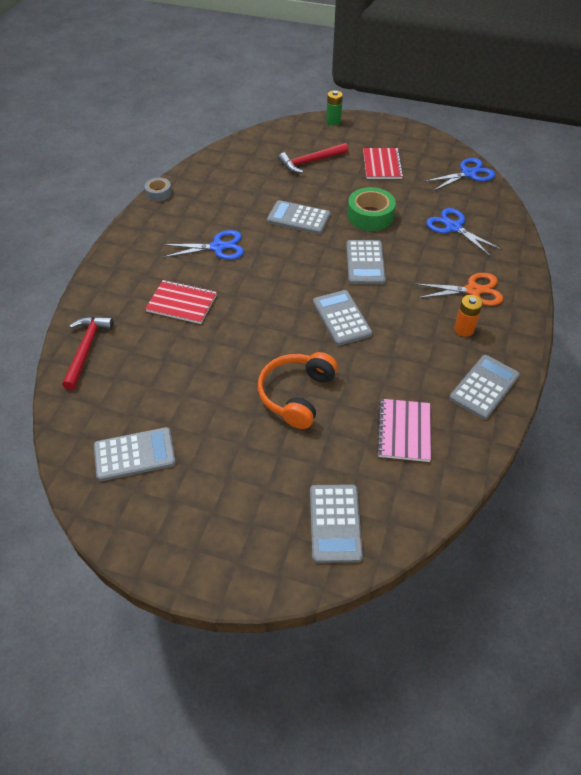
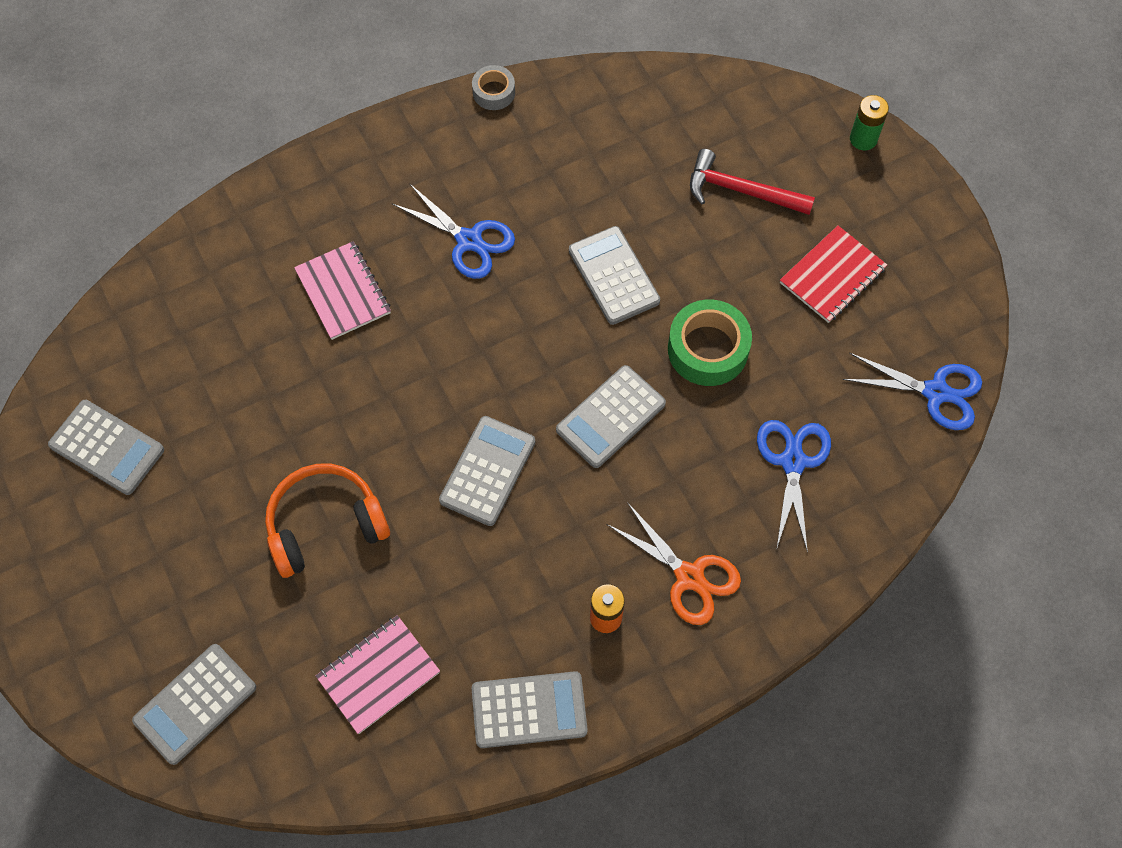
camera: 45 degrees right, 15 degrees up
red hammer [62,316,114,390] -> none
red notebook [145,280,217,324] -> pink notebook [294,241,391,340]

